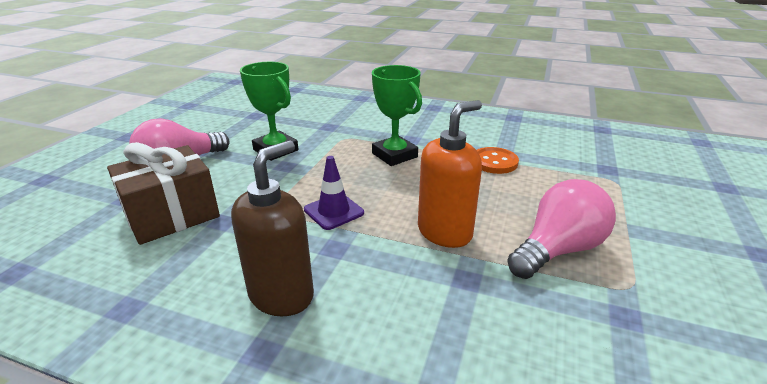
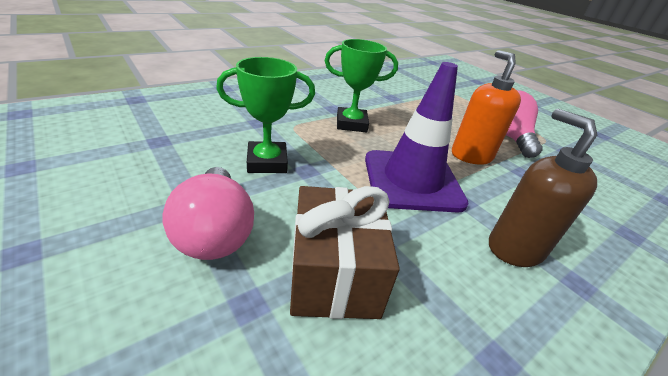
camera: 60 degrees left, 5 degrees up
purple traffic cone [304,156,364,230] -> purple traffic cone [365,62,469,213], size x2.07
orange button [477,147,519,174] -> none

